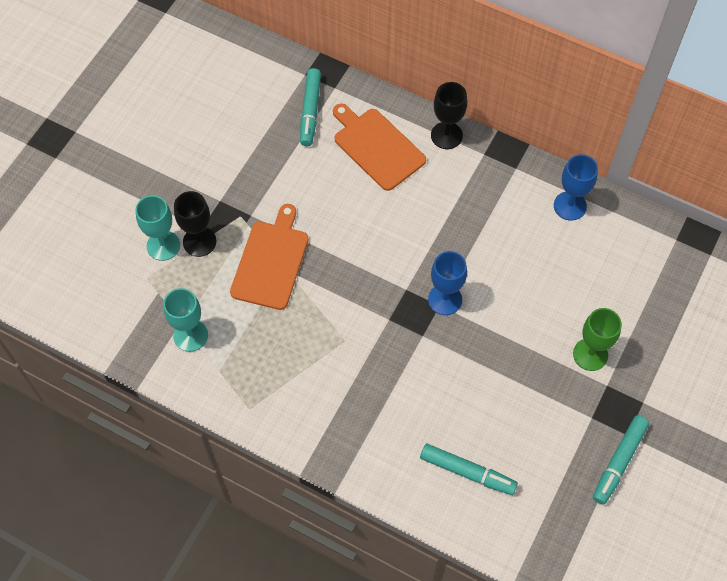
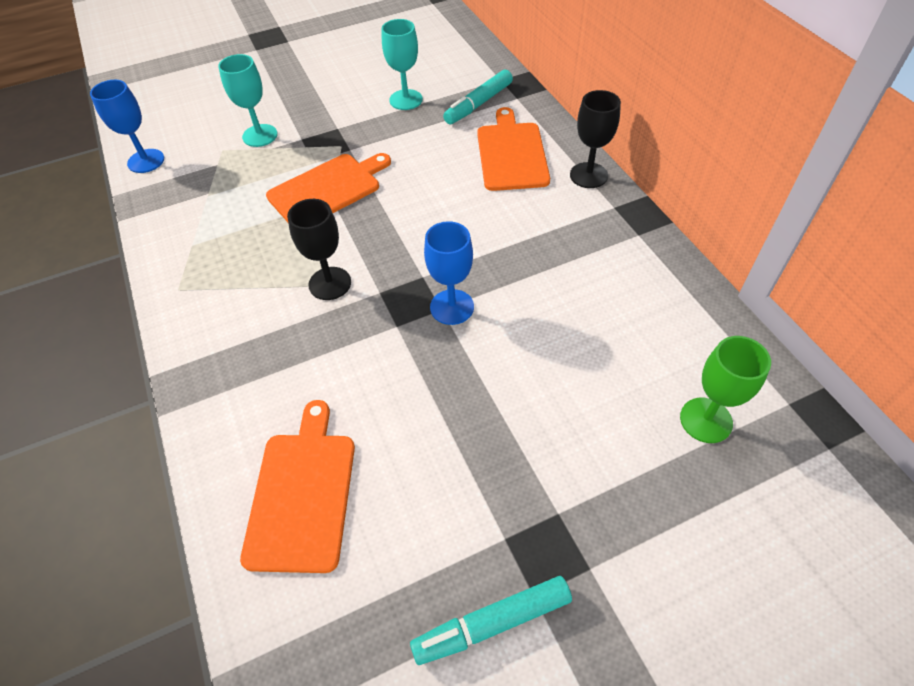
camera: 40 degrees right, 10 degrees down
turquoise goblet [163,288,208,352] -> turquoise goblet moved to [382,19,423,110]
black goblet [174,191,216,257] -> black goblet moved to [287,199,351,300]
turquoise marker [420,444,518,495] -> orange cutting board [240,400,355,573]
blue goblet [554,154,598,221] -> blue goblet moved to [90,80,164,173]
green goblet [573,308,622,371] -> green goblet moved to [680,336,771,443]

